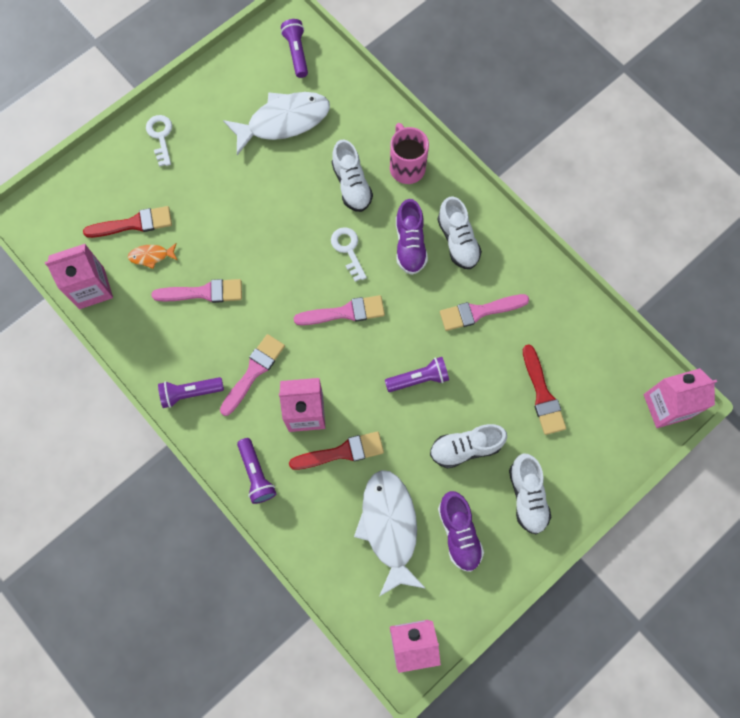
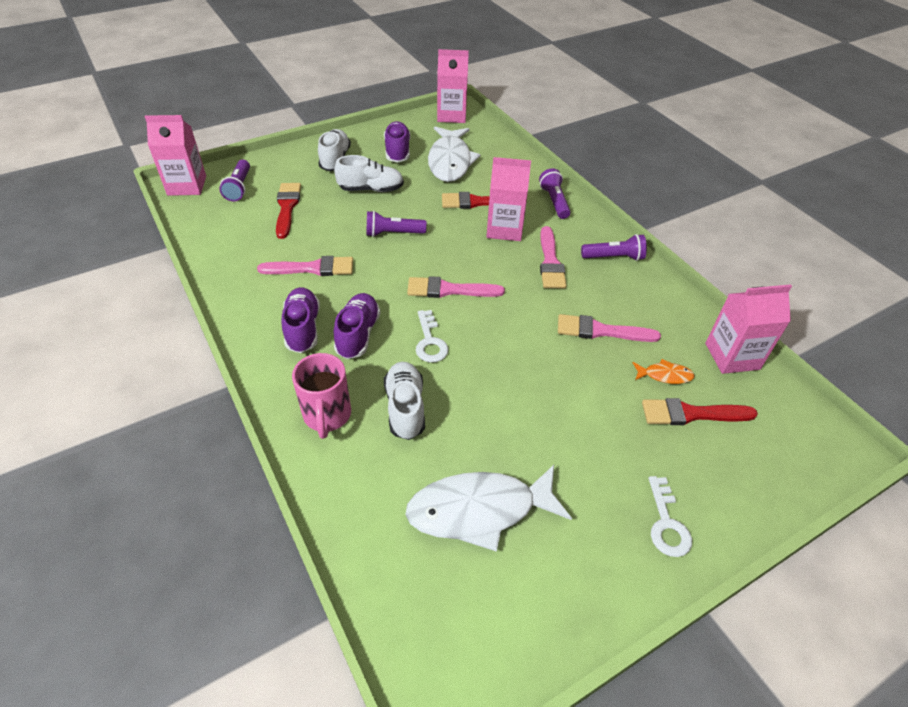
camera: 170 degrees left, 25 degrees down
pink brush [220,334,285,416] -> pink brush turned 45 degrees counterclockwise [540,226,567,289]
purple flashlight [281,19,308,78] -> purple flashlight moved to [219,160,250,202]
white shoe [437,196,482,269] -> purple shoe [281,287,320,353]

